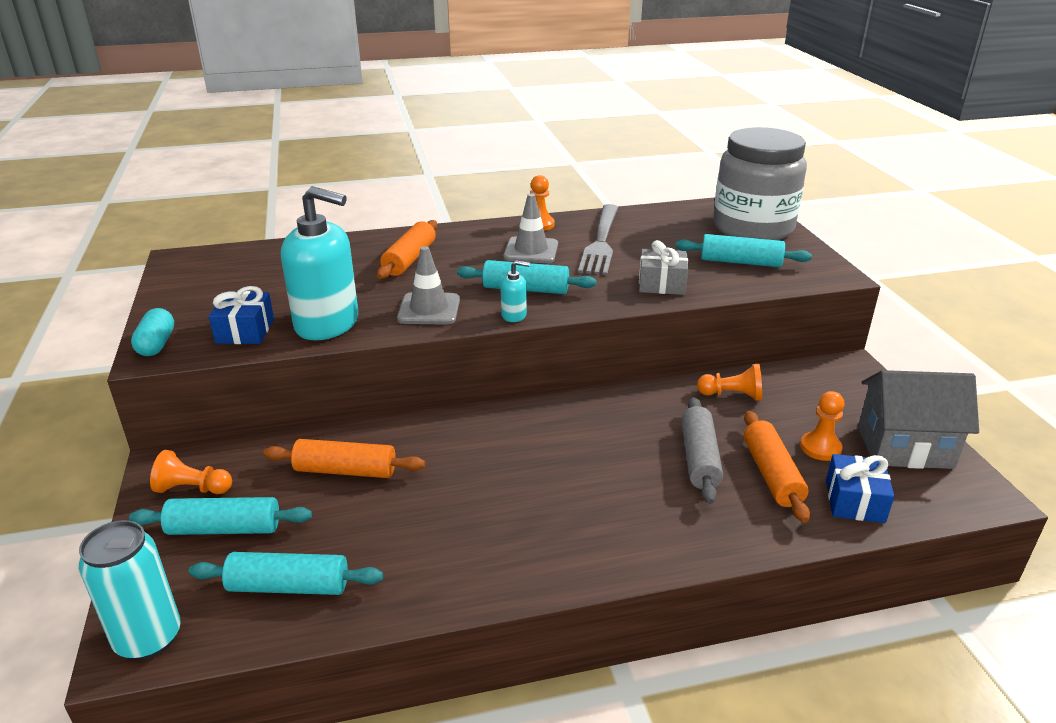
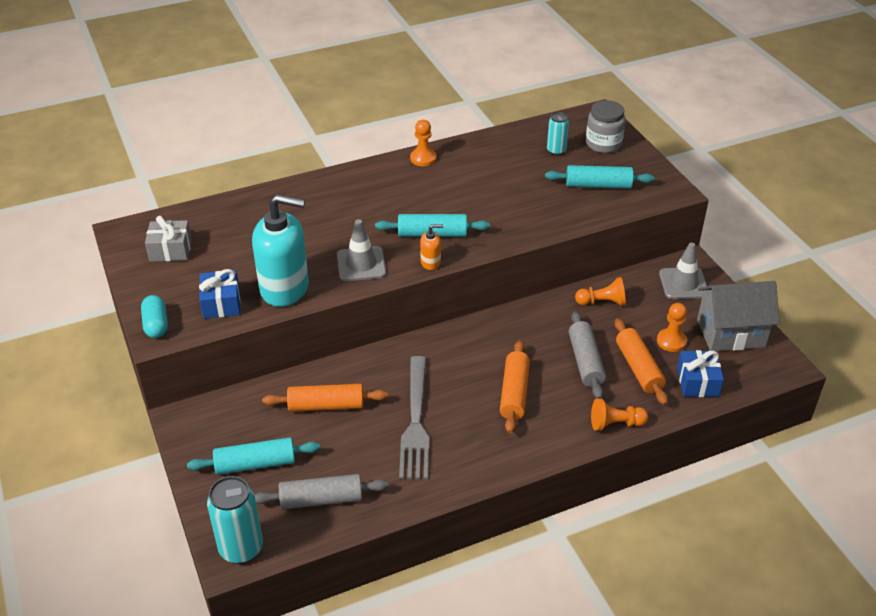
camera: 10 degrees left, 10 degrees up
orange pawn [150,450,232,494] -> orange pawn moved to [591,399,649,431]
turquoise rolling pin [189,552,383,595] -> grey rolling pin [255,474,389,509]
orange rolling pin [377,220,437,279] -> orange rolling pin moved to [500,340,530,434]
turquoise soap dispenser [501,260,530,322] -> orange soap dispenser [420,224,443,270]
grey traffic cone [503,193,558,263] -> grey traffic cone moved to [659,242,707,299]
grey fork [578,204,619,275] -> grey fork moved to [399,356,429,479]
grey gift [639,240,688,295] -> grey gift moved to [145,216,192,262]
grey jar [713,127,807,240] -> grey jar [586,100,625,153], size x0.53
none -> turquoise can [547,112,569,156]

